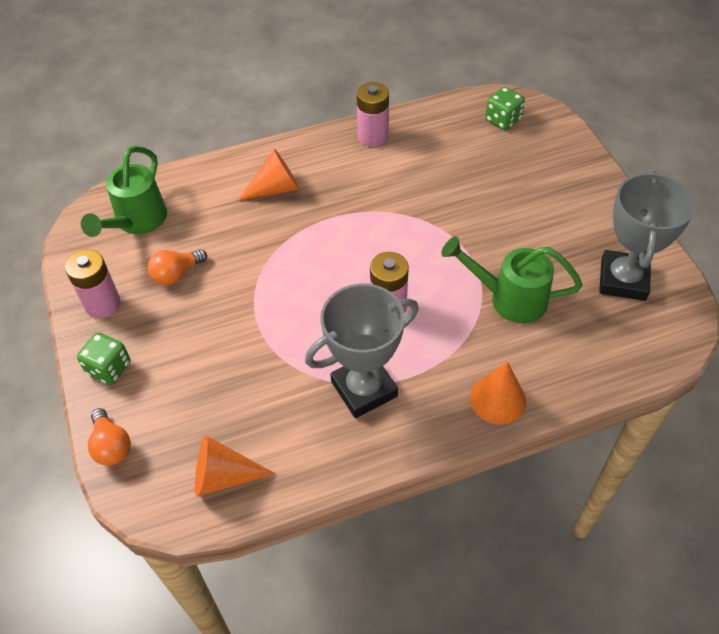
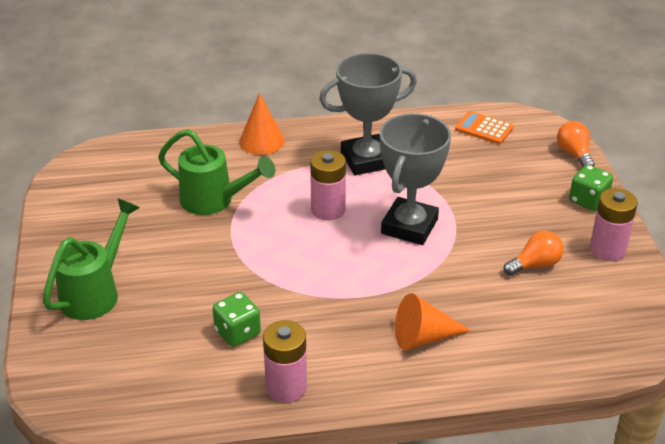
camera: 170 degrees left, 15 degrees down
green watering can [81,146,167,237] -> green watering can moved to [43,198,140,320]
orange cone [195,435,276,497] -> orange calculator [455,111,513,144]
green dice [485,87,525,130] -> green dice moved to [213,292,261,347]
grey trophy [599,171,695,301] -> grey trophy moved to [380,113,451,245]

